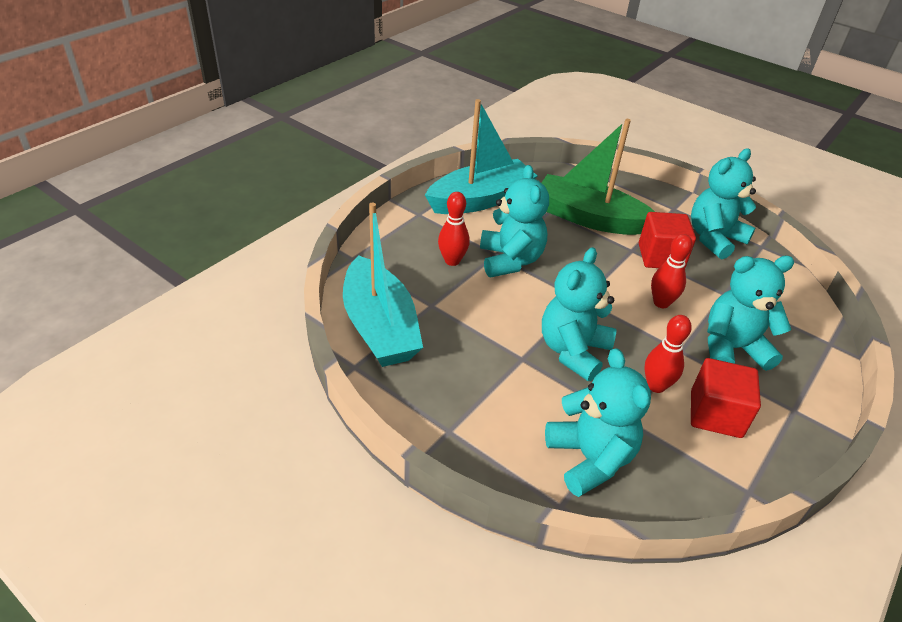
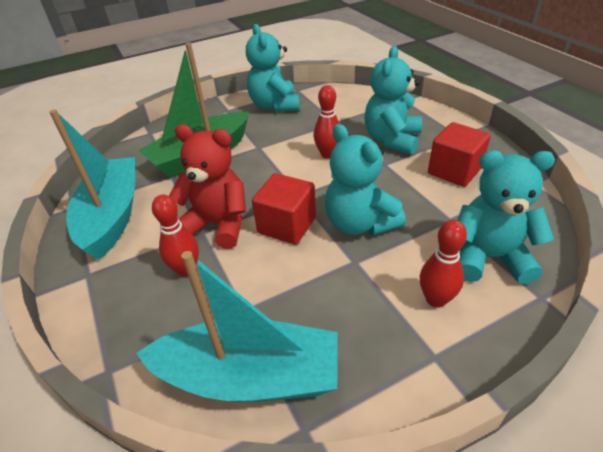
camera: 60 degrees left, 0 degrees up
turquoise teddy bear [480,165,549,277] -> red teddy bear [169,124,246,249]
red cube [639,212,696,268] -> red cube moved to [252,173,316,245]
red bowling pin [645,315,692,393] -> red bowling pin moved to [420,220,467,308]

